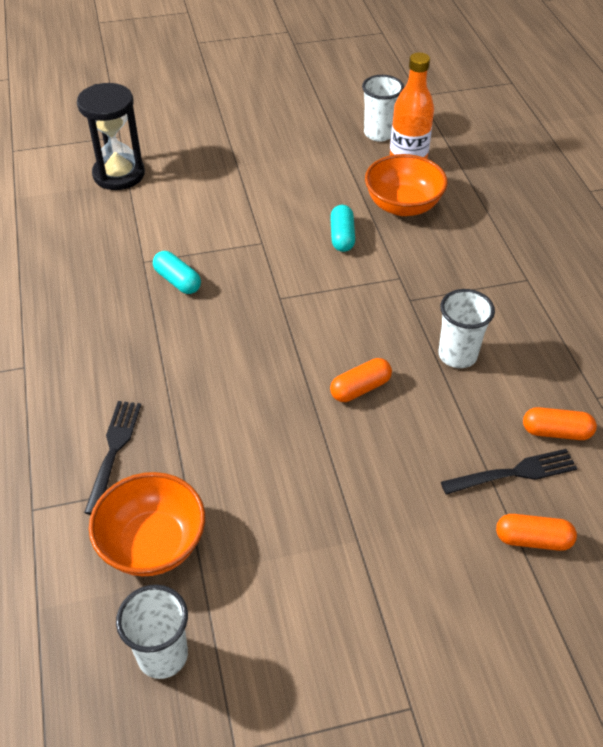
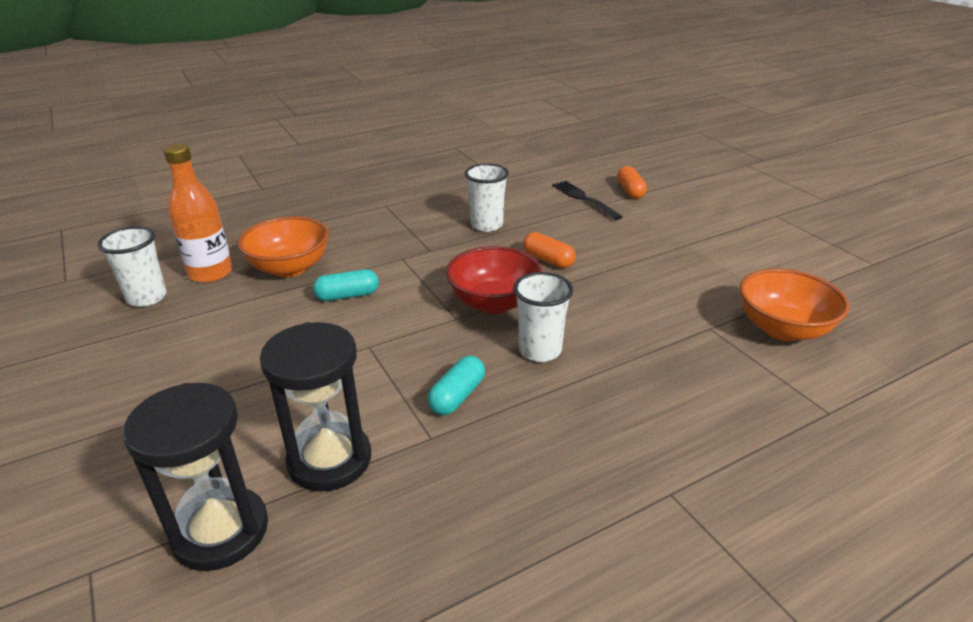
camera: 105 degrees left, 15 degrees down
black fork [84,401,141,515] -> none
white cup [116,585,188,679] -> white cup moved to [513,272,573,362]
orange capsule [523,407,597,440] -> none
none -> black hourglass [260,322,371,492]
none -> red bowl [446,246,542,314]

